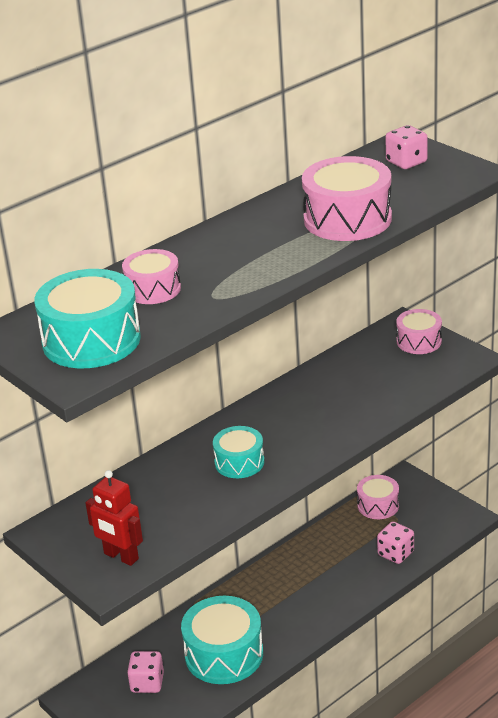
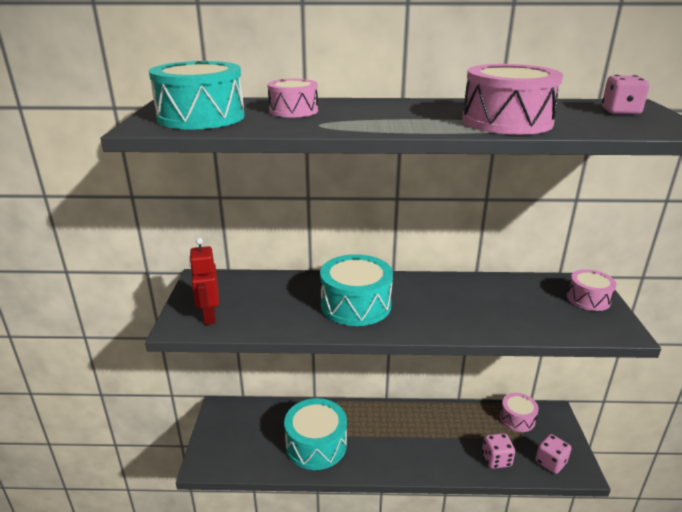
camera: 40 degrees right, 5 degrees down
pink dice [127,651,164,693] -> pink dice moved to [535,434,571,474]
turquoise drum [213,426,264,478] -> turquoise drum [320,254,393,326], size x1.68

